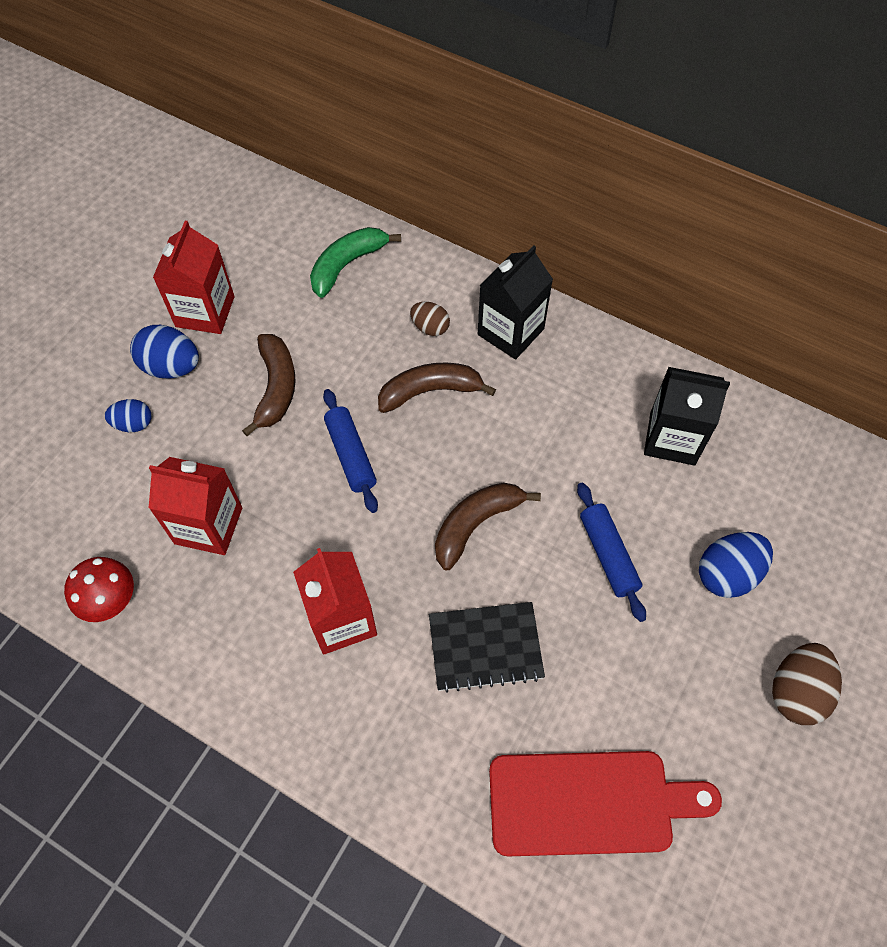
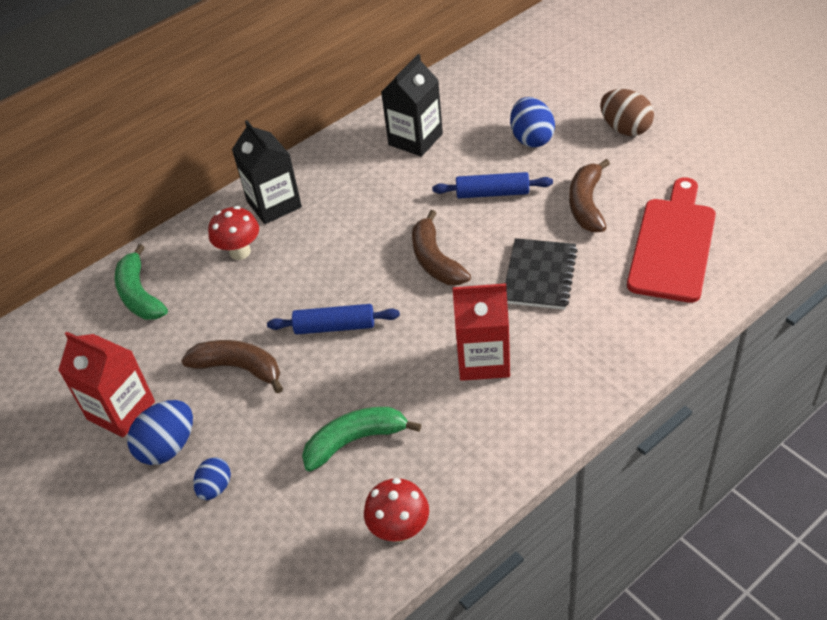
camera: 65 degrees left, 15 degrees down
red carton [149,457,242,555] -> green banana [302,407,421,472]
brown banana [378,362,496,413] -> brown banana moved to [569,159,610,232]
brown egg [410,302,450,336] -> red mushroom [208,206,259,260]

